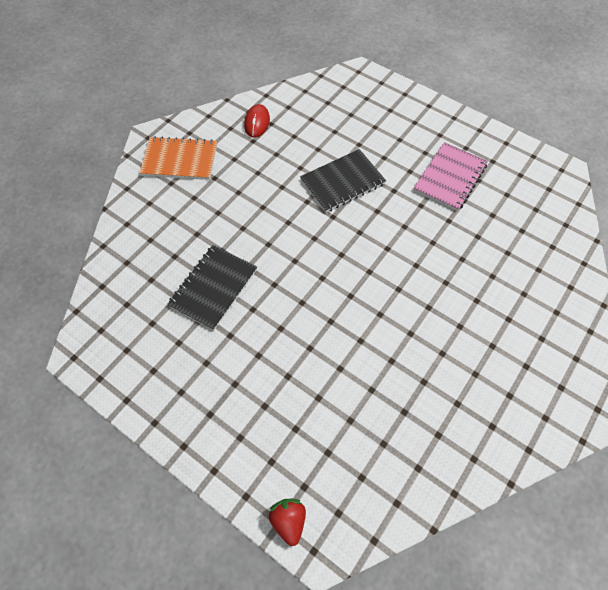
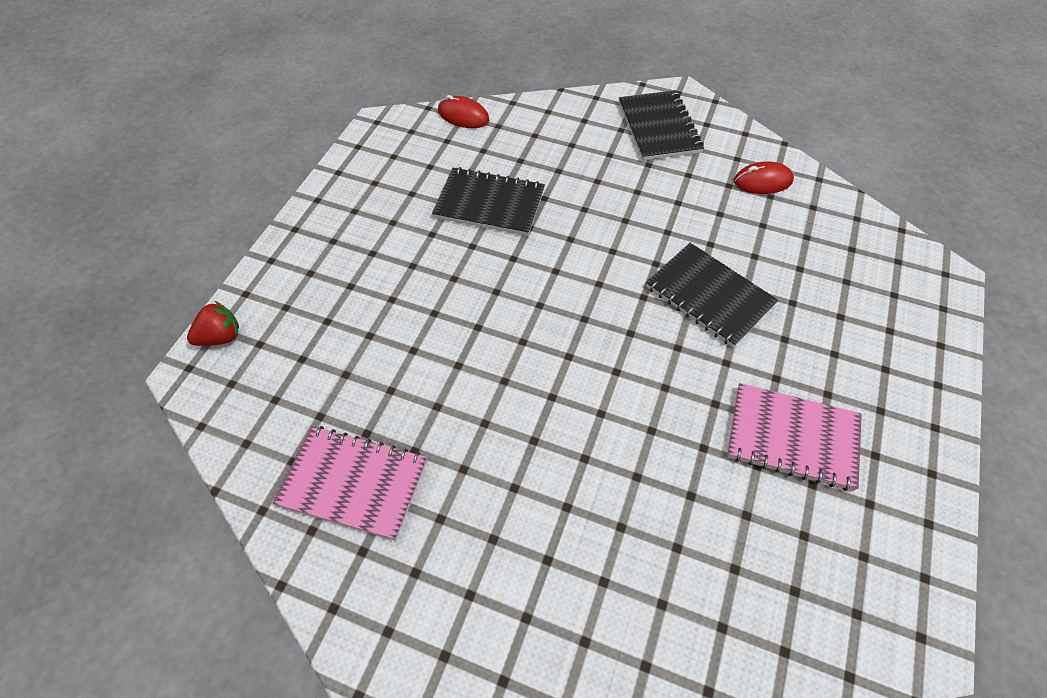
camera: 75 degrees right, 5 degrees down
orange notebook [140,136,217,180] -> black notebook [619,90,704,160]
none -> pink notebook [273,426,427,541]
none -> red mouse [438,95,489,128]

